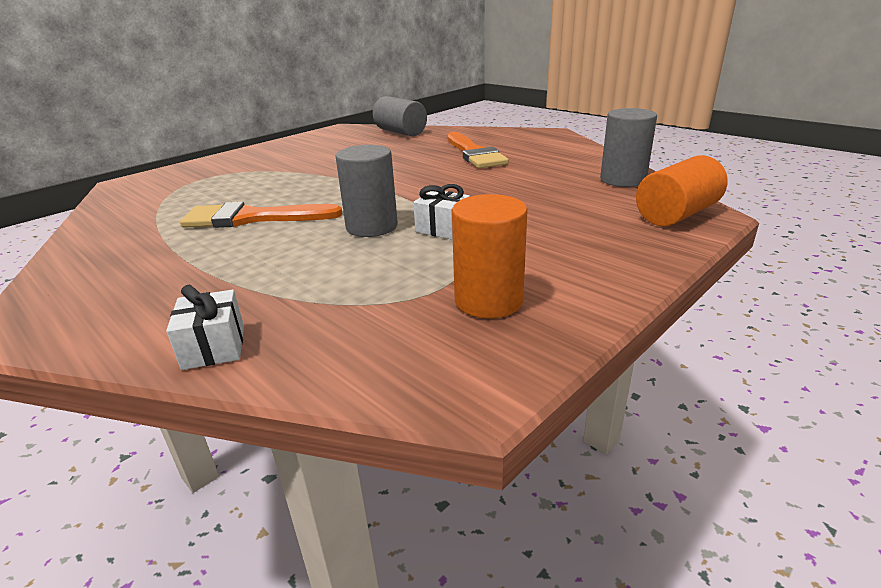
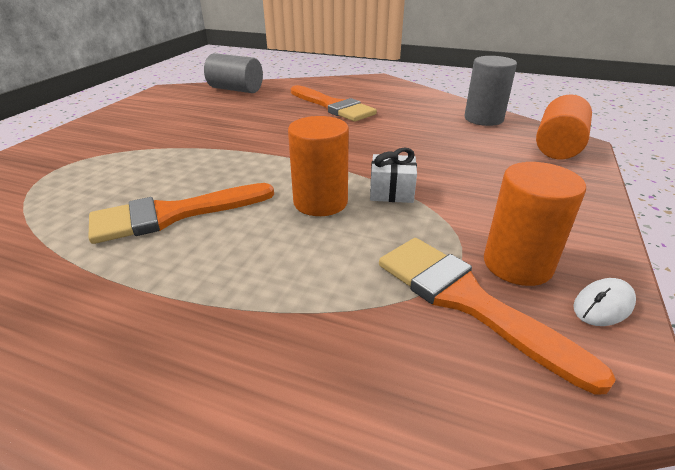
camera: 25 degrees left, 5 degrees up
white gift [166,285,244,370] -> none
grey cylinder [336,145,398,237] -> orange cylinder [288,116,349,216]
none -> orange brush [379,238,616,395]
none -> white mouse [573,278,636,326]

